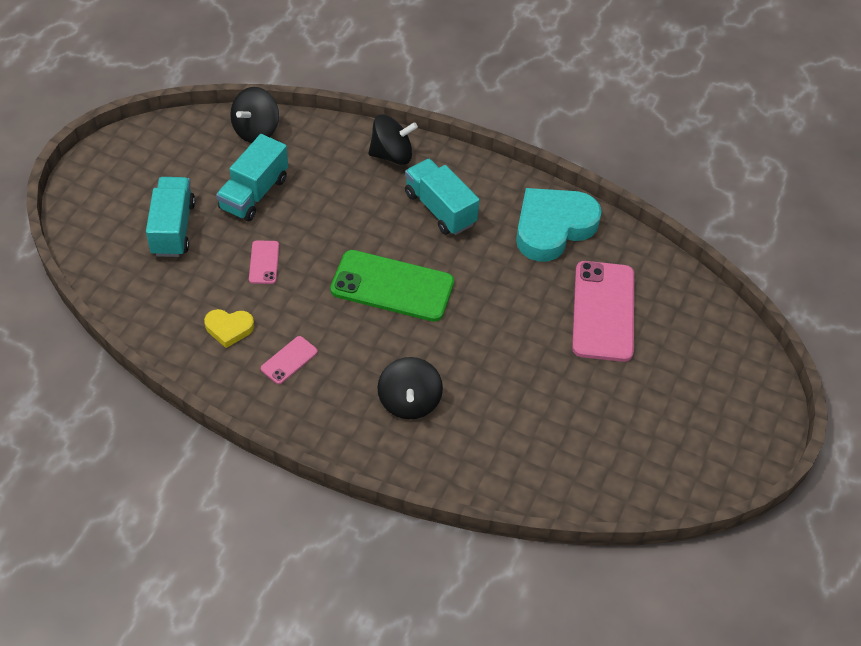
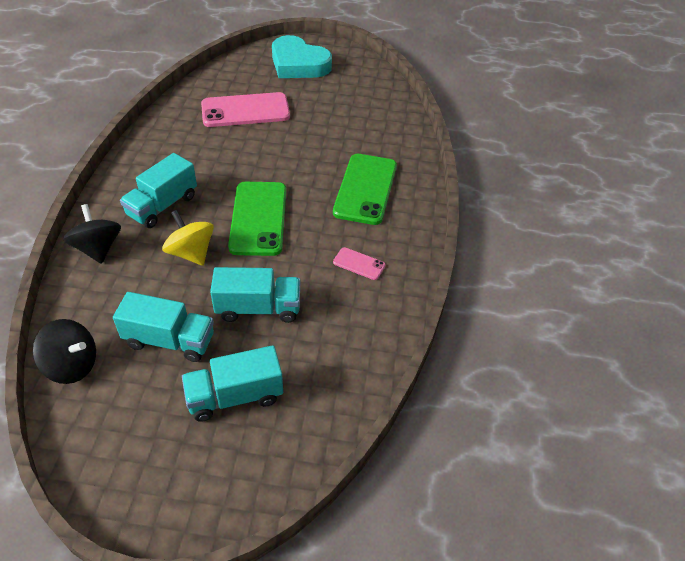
camera: 105 degrees left, 5 degrees down
yellow heart [204,309,254,348] -> none
pink phone [249,240,279,284] -> turquoise truck [210,267,301,323]
black spinning top [377,357,443,419] -> green phone [333,154,397,225]
turquoise heart [516,188,602,262] -> turquoise heart moved to [272,35,332,78]
none -> yellow spinning top [162,210,214,266]

